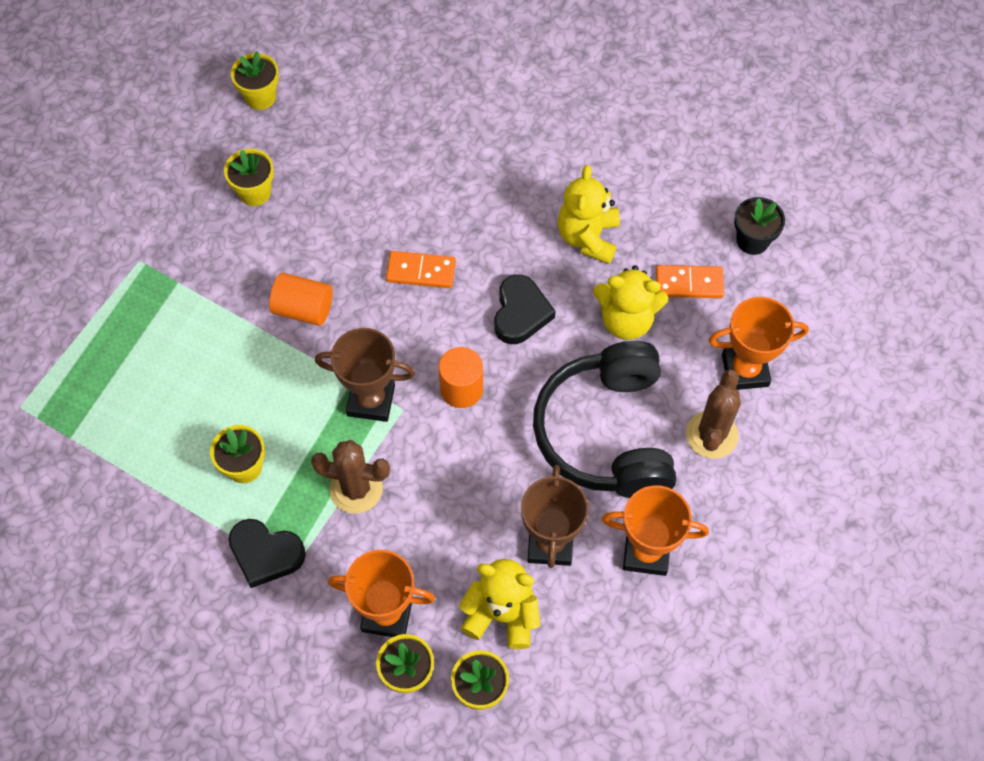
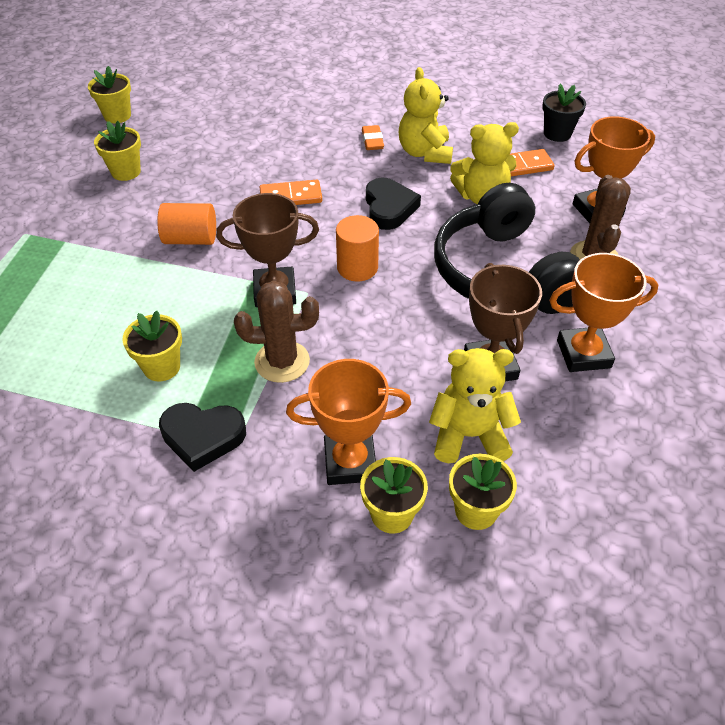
camera: 15 degrees left, 15 degrees down
none -> orange eraser [362,125,384,150]

